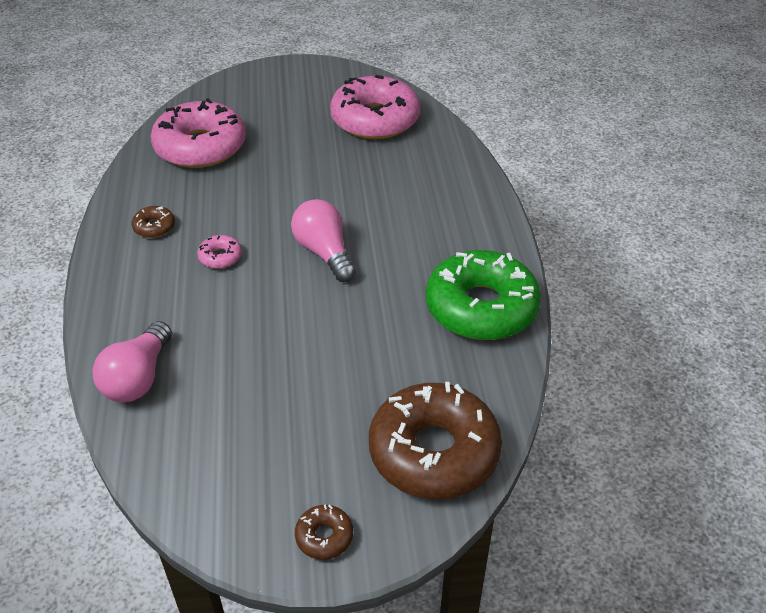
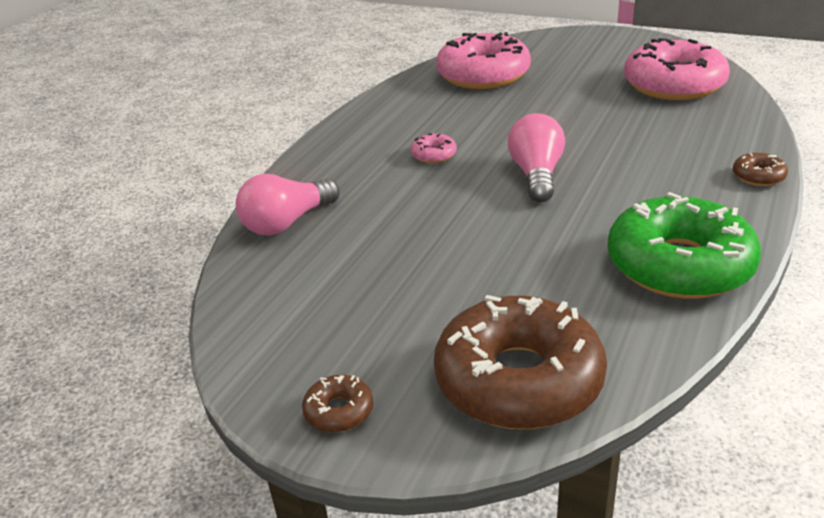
camera: 35 degrees right, 10 degrees down
brown donut [131,206,175,238] -> brown donut moved to [733,153,788,186]

